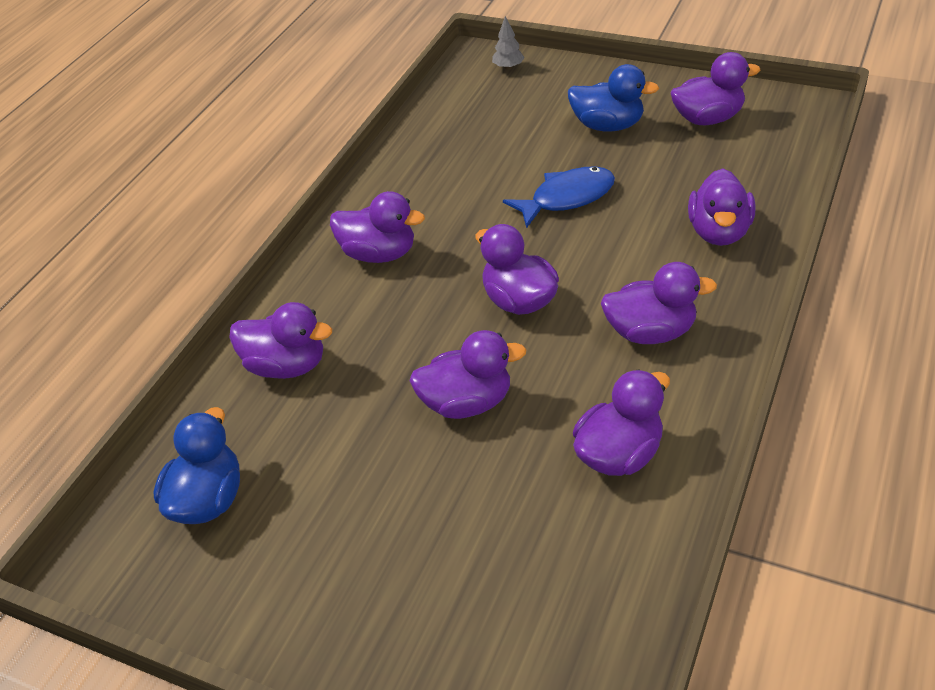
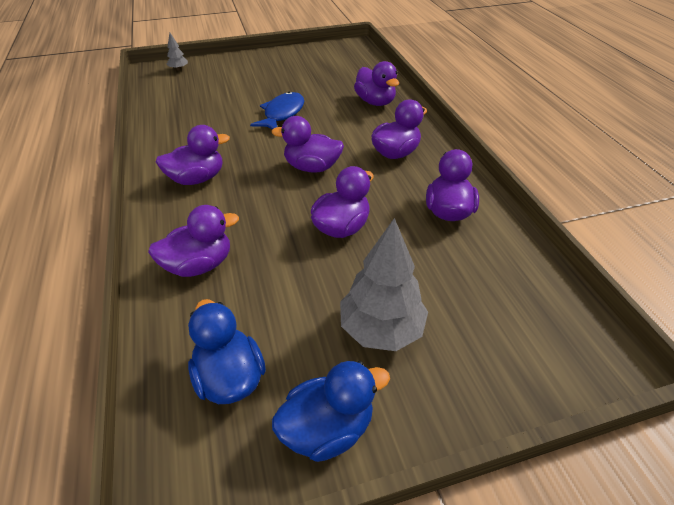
camera: 45 degrees left, 0 degrees up
blue duck [568,64,659,132] -> blue duck moved to [272,361,390,462]
purple duck [670,52,761,125] -> none
none -> grey tree [340,218,428,351]

